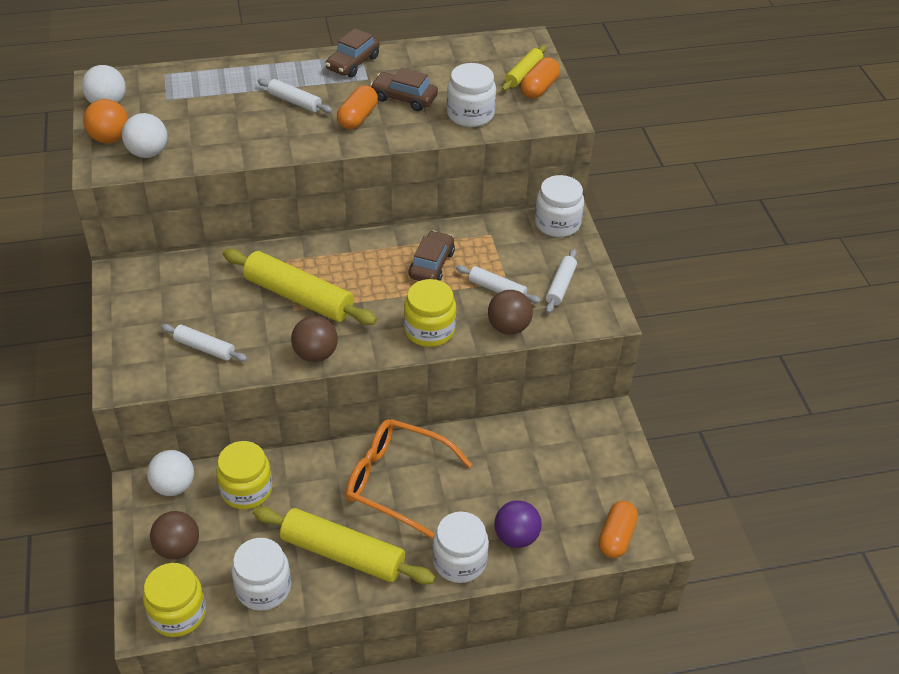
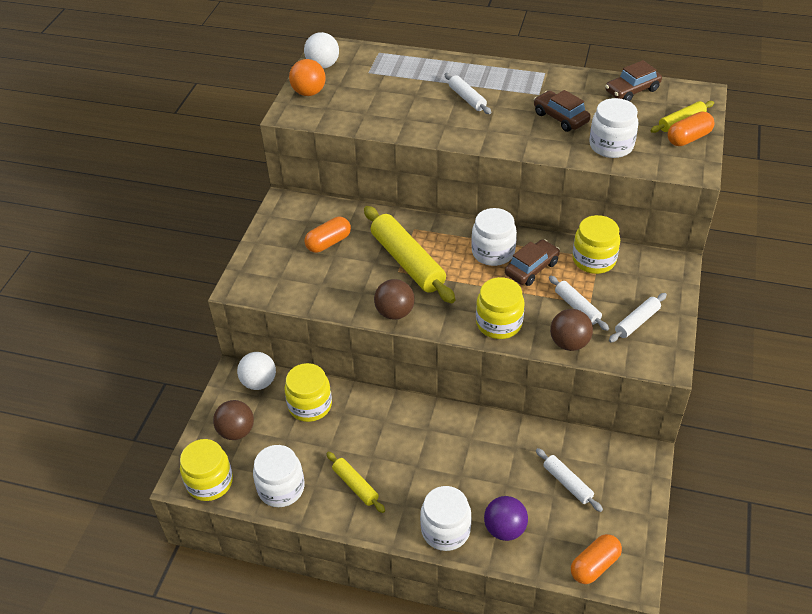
camera: 30 degrees right, 0 degrees up
white ball [122,113,167,158] -> none
white rolling pin [161,324,248,362] -> white rolling pin moved to [536,448,603,512]
yellow rolling pin [253,506,435,584] -> yellow rolling pin [326,452,385,513], size x0.52
brown car [326,28,380,77] -> brown car moved to [605,60,662,102]
orange capsule [337,85,378,130] -> orange capsule moved to [304,217,351,253]
orange glasses [346,419,472,539] -> none
white jar [535,175,584,237] -> white jar moved to [471,208,517,266]
none -> yellow jar [572,215,620,274]

